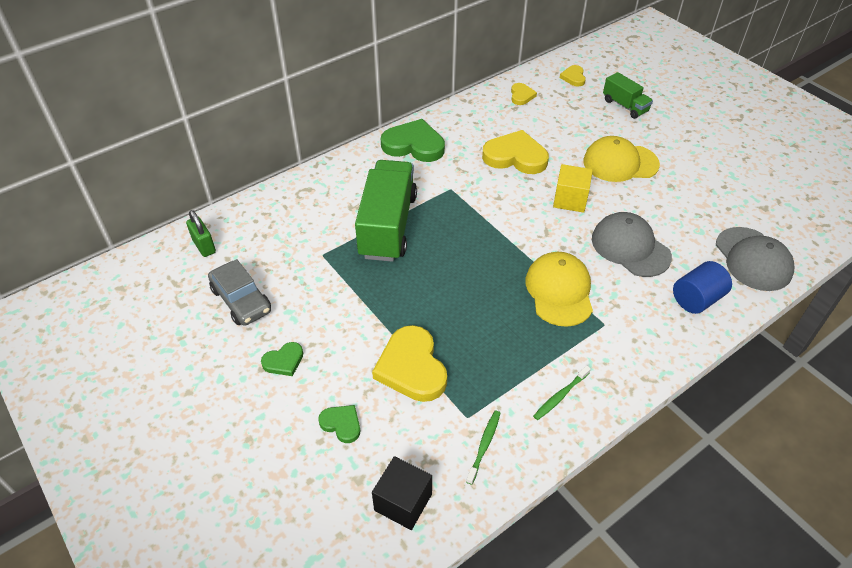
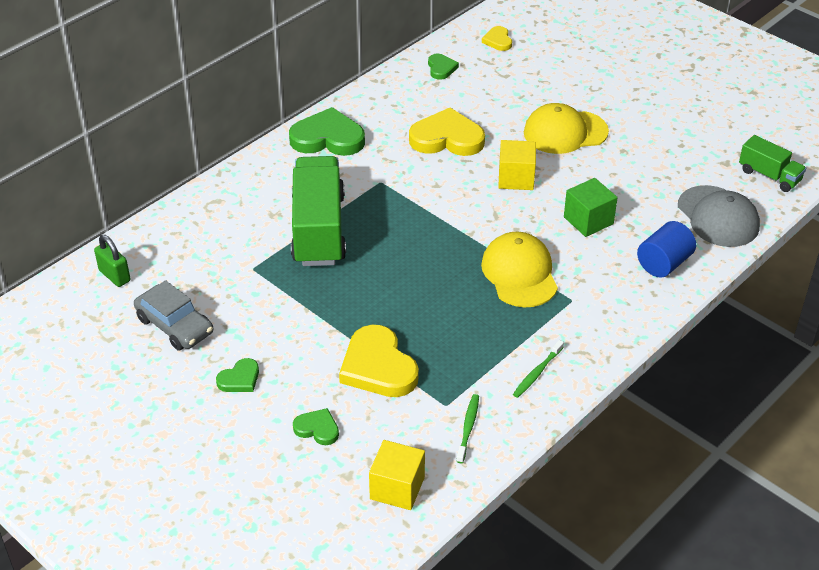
camera: 10 degrees left, 5 degrees down
black cube [372,456,432,530] -> yellow cube [369,440,425,510]
yellow heart [511,83,537,105] -> green heart [428,54,459,80]
grey cap [592,212,672,277] -> green cube [564,178,618,237]
green truck [603,72,653,119] -> green truck moved to [739,135,806,192]

